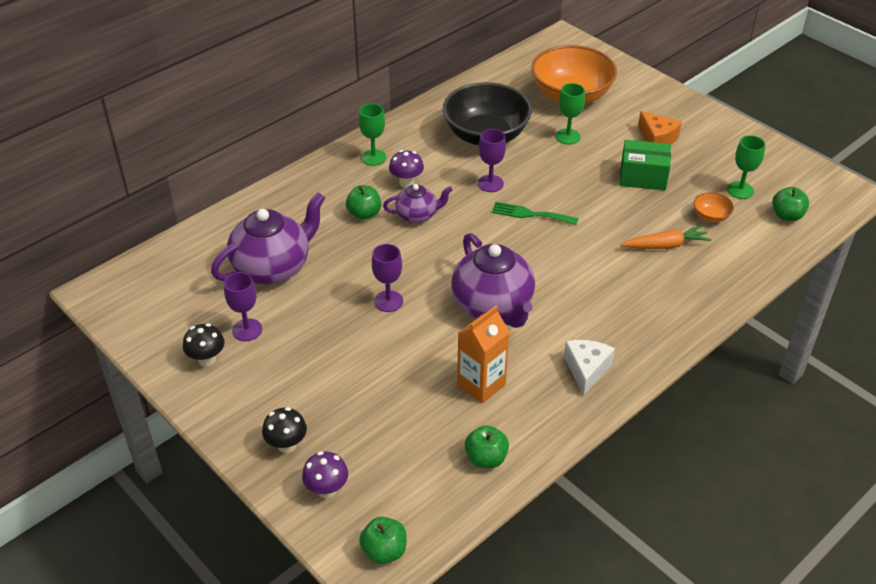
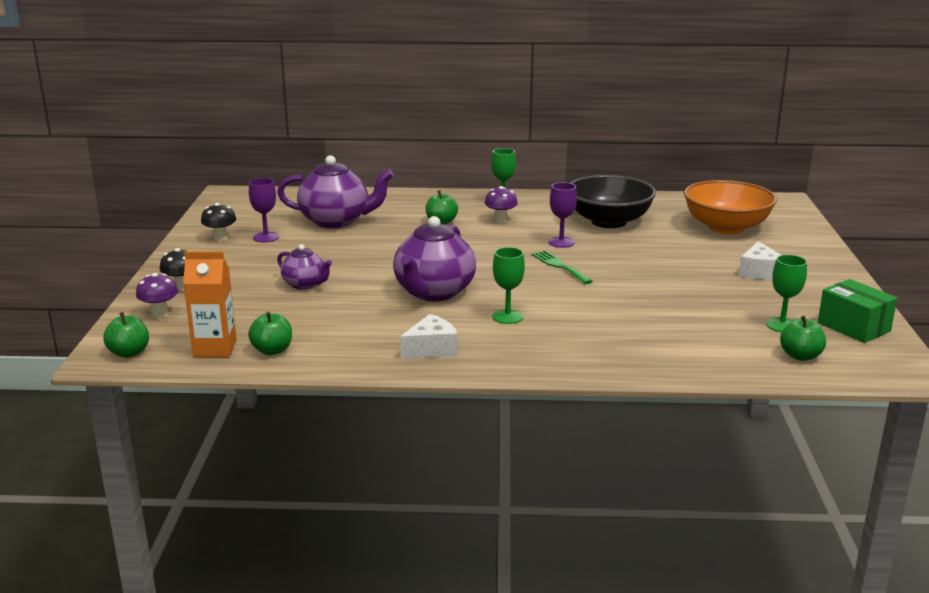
camera: 45 degrees right, 20 degrees down
purple goblet [372,244,403,312] -> none
purple teapot [383,184,452,223] -> purple teapot moved to [277,244,332,290]
orange carton [457,305,510,403] -> orange carton moved to [183,251,237,358]
green goblet [556,83,585,144] -> green goblet moved to [492,247,525,324]
green box [620,140,671,190] -> green box moved to [818,279,897,343]
orange carrot [620,225,712,249] -> none
orange cheese [638,111,682,145] -> white cheese [739,241,781,280]
orange bowl [693,192,734,222] -> none

